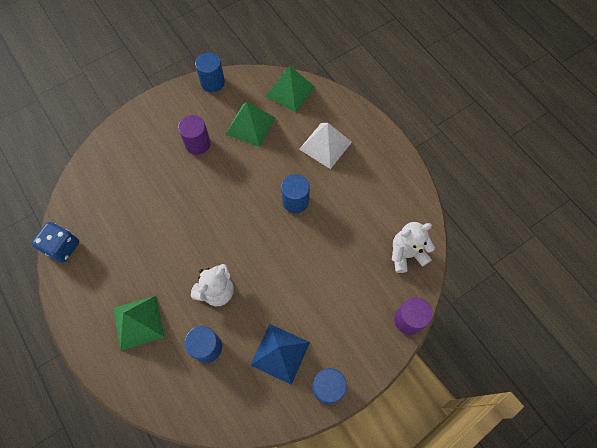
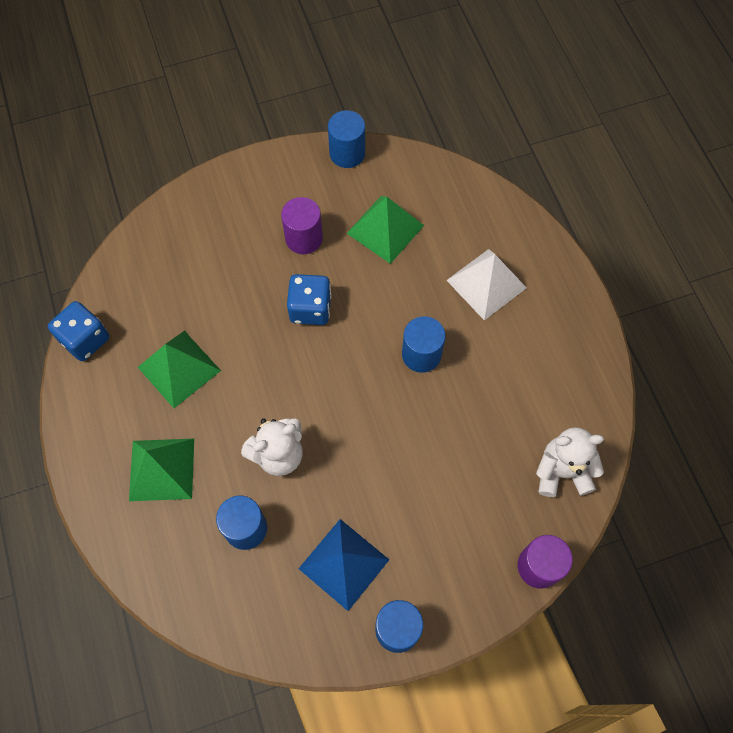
camera: 15 degrees right, 0 degrees up
green pyramid [266,66,315,112] -> green pyramid moved to [138,331,221,408]
none -> blue dice [287,274,331,325]

